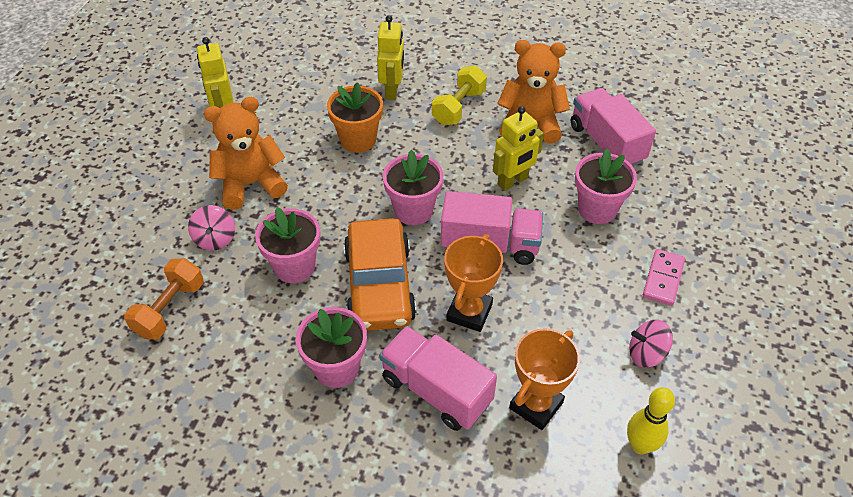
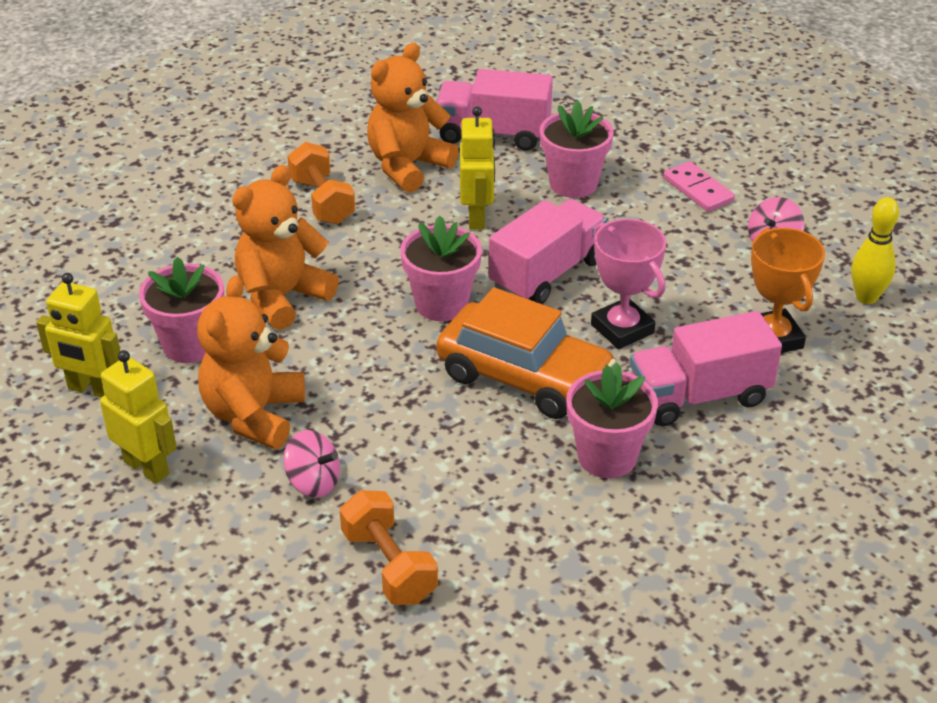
camera: 55 degrees left, 10 degrees down
pink flower pot [255,207,320,283] -> pink flower pot moved to [139,257,224,363]
orange flower pot [327,82,383,153] -> orange teddy bear [232,165,339,330]
yellow robot [377,15,404,100] -> yellow robot moved to [100,350,177,484]
yellow dumbbell [432,65,487,125] -> orange dumbbell [287,142,355,224]
orange trophy [444,234,503,332] -> pink trophy [591,219,666,349]

